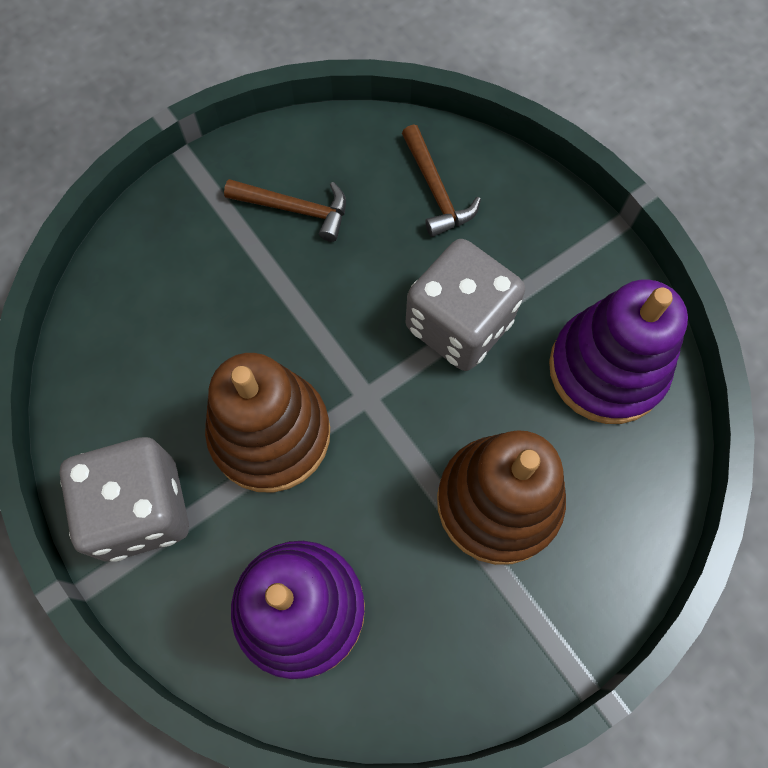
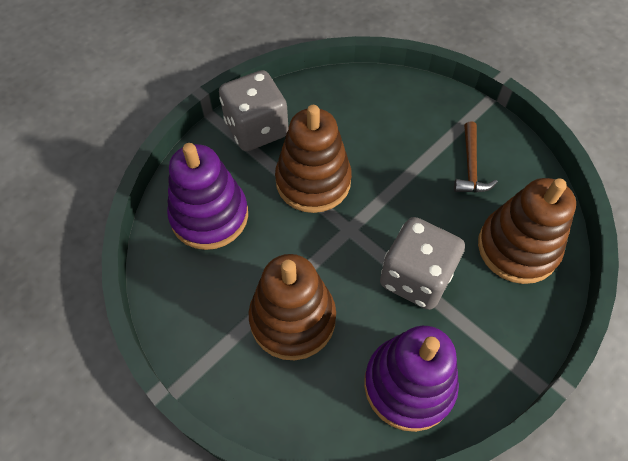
camera: 80 degrees right, 10 degrees down
brown hammer [402,125,481,237] -> brown stacking toy [478,178,576,284]

